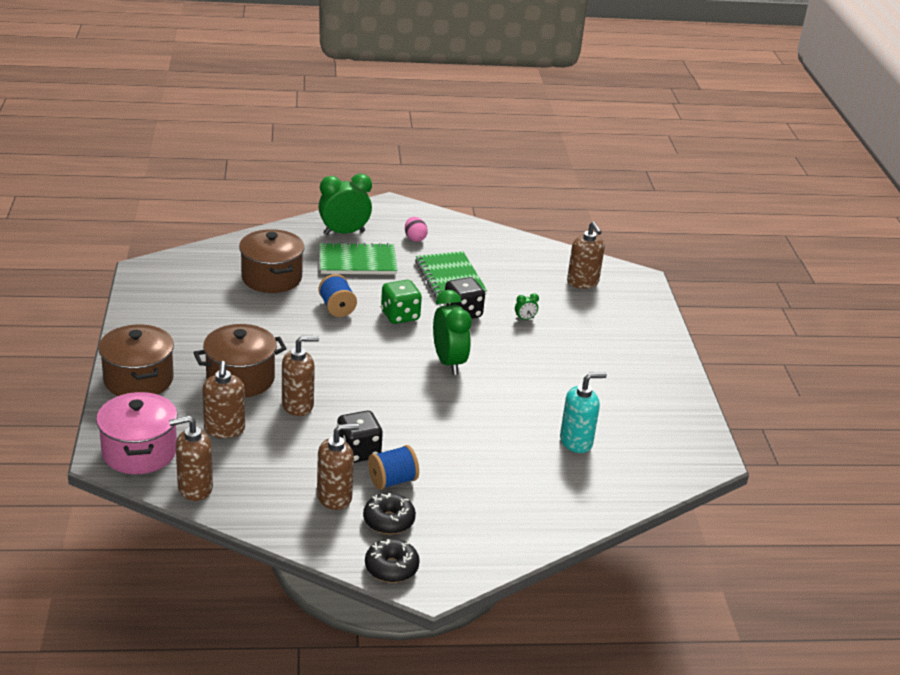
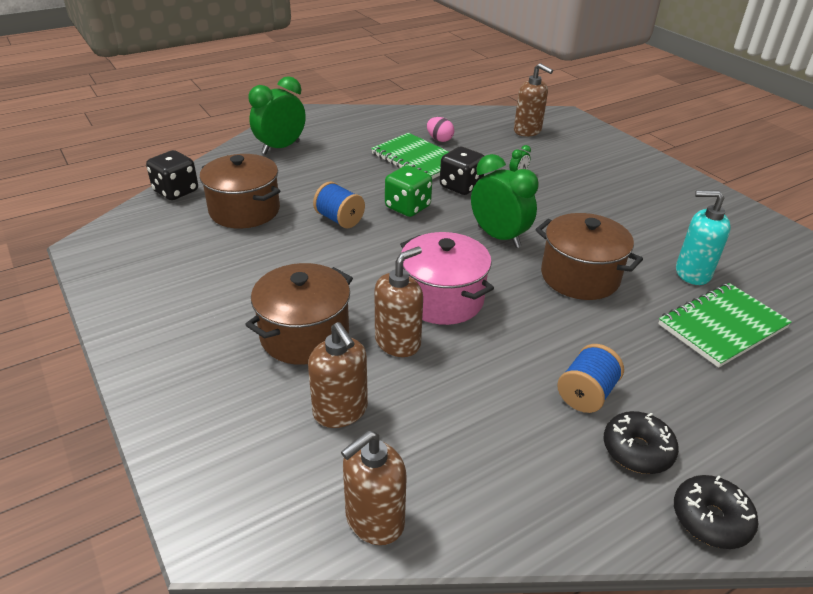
camera: 25 degrees left, 5 degrees up
pink pot [96,392,178,474] -> pink pot moved to [400,232,494,325]
brown pot [98,324,174,396] -> brown pot moved to [535,213,643,300]
brown soap dispenser [317,424,359,510] -> none
green notebook [319,242,398,275] -> green notebook moved to [658,283,792,368]
black dice [337,411,383,463] -> black dice moved to [146,150,198,200]
pink egg [405,217,428,242] -> pink egg moved to [427,117,454,142]
turquoise soap dispenser [560,372,607,453] -> turquoise soap dispenser turned 120 degrees counterclockwise [676,190,731,285]

